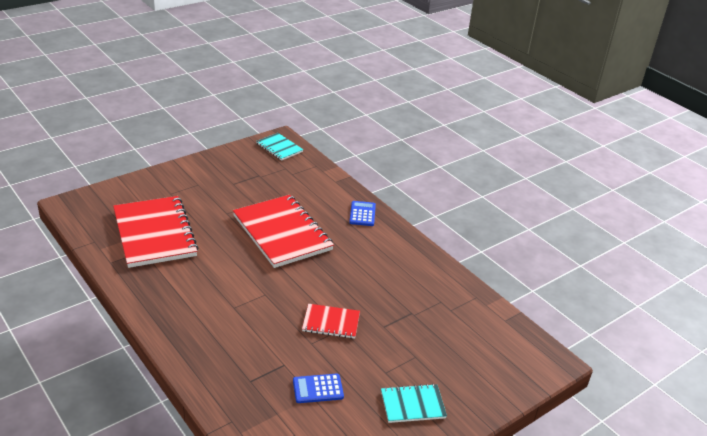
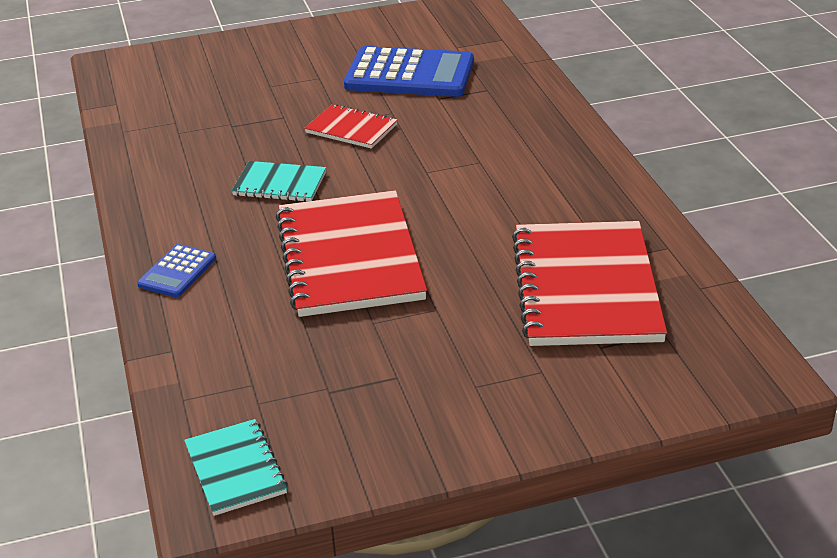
camera: 155 degrees left, 0 degrees up
blue calculator [293,374,344,403] -> blue calculator [344,46,474,97], size x2.03
turquoise notebook [381,384,447,423] -> turquoise notebook moved to [231,161,326,202]

